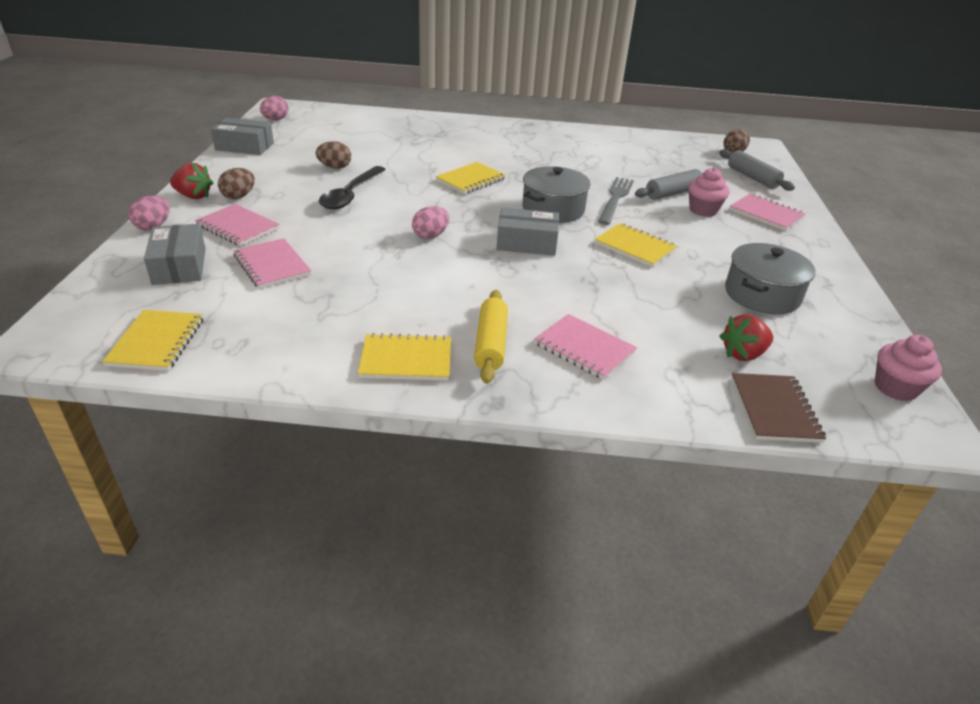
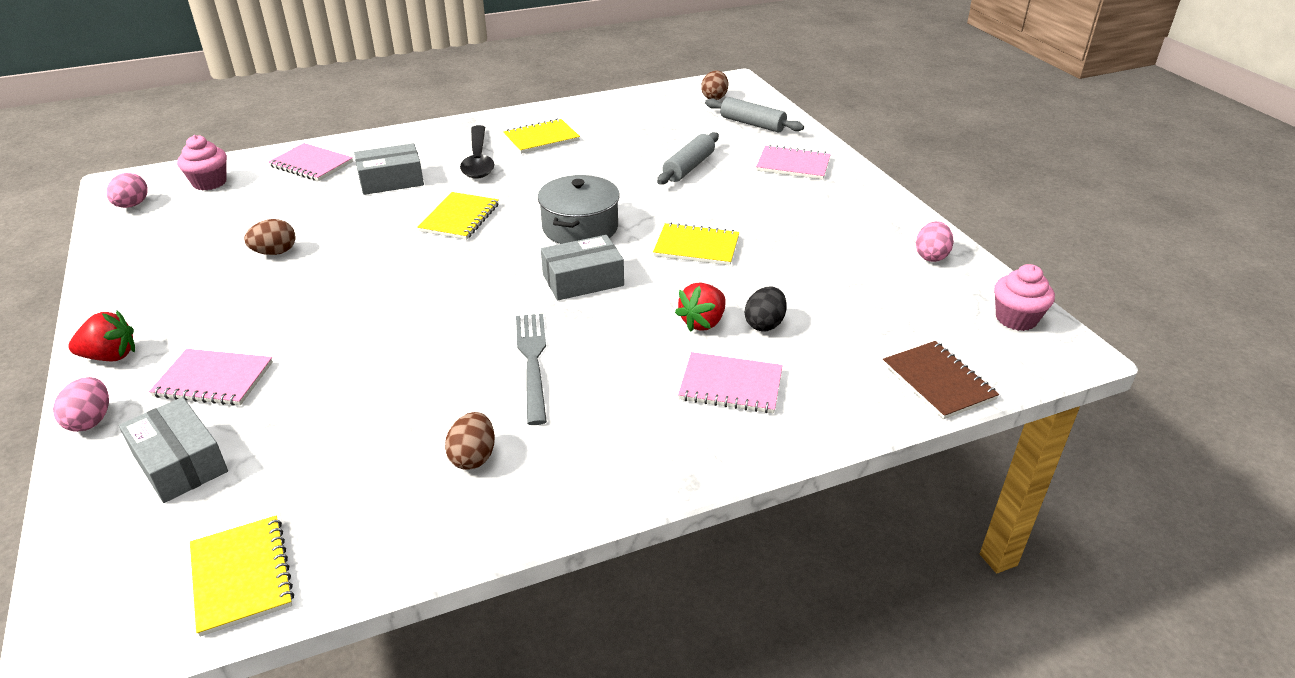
camera: 25 degrees left, 0 degrees up
grey box [211,118,274,155] -> grey box moved to [354,143,424,195]
brown egg [218,168,255,199] -> brown egg moved to [445,412,495,470]
pink notebook [233,238,311,289] -> pink notebook moved to [268,143,353,181]
black spoon [319,166,386,210] -> black spoon moved to [460,125,495,179]
yellow notebook [358,333,451,381] -> yellow notebook moved to [503,119,580,154]
pink egg [412,206,449,239] -> pink egg moved to [916,221,954,262]
yellow rolling pin [474,290,508,384] -> none
grey fork [598,177,634,225] -> grey fork moved to [516,314,547,425]
pink cupcake [688,167,729,217] -> pink cupcake moved to [177,135,227,190]
red strawberry [720,314,773,361] -> red strawberry moved to [675,283,726,332]
grey pot [725,243,816,315] -> none
none -> black egg [745,286,787,332]

